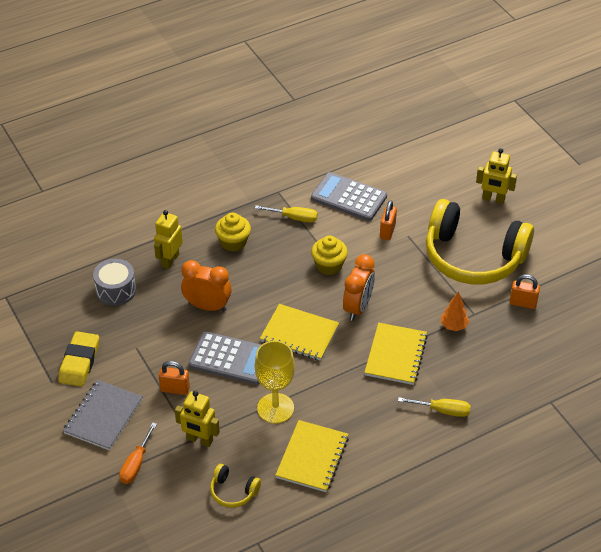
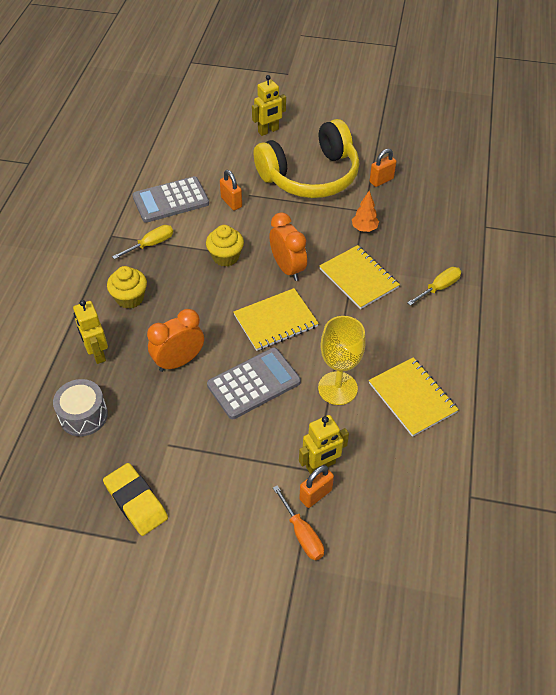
camera: 50 degrees left, 5 degrees up
grey notebook [63,380,143,450] -> none
orange padlock [159,361,190,395] -> orange padlock moved to [299,465,334,508]
yellow headphones [210,464,261,508] -> none

